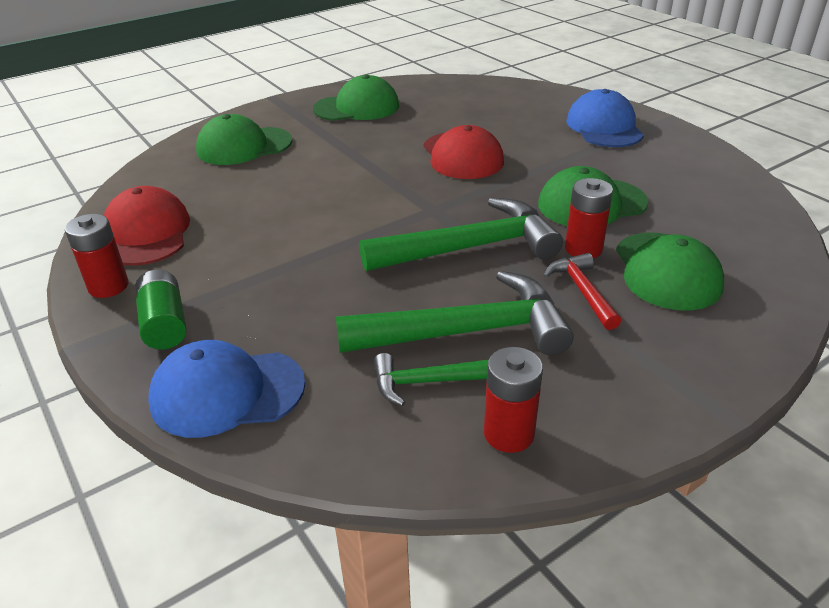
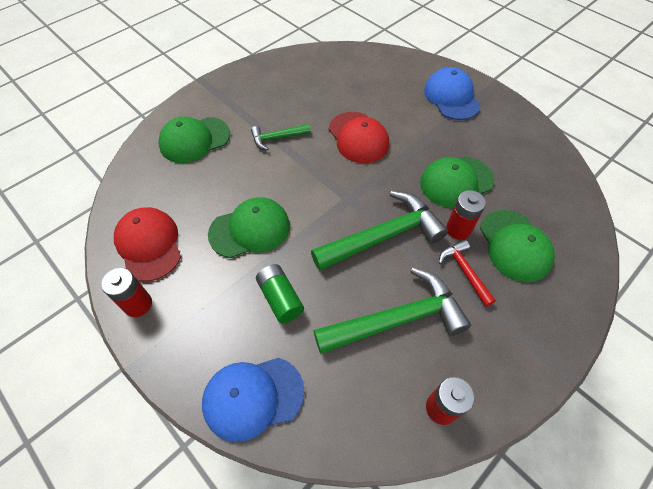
camera: 10 degrees left, 20 degrees up
green battery [135,270,187,350] -> green battery moved to [256,264,304,323]
green cap [313,74,399,121] -> green cap moved to [208,197,290,258]
green hammer [374,353,489,406] -> green hammer moved to [251,124,311,150]

